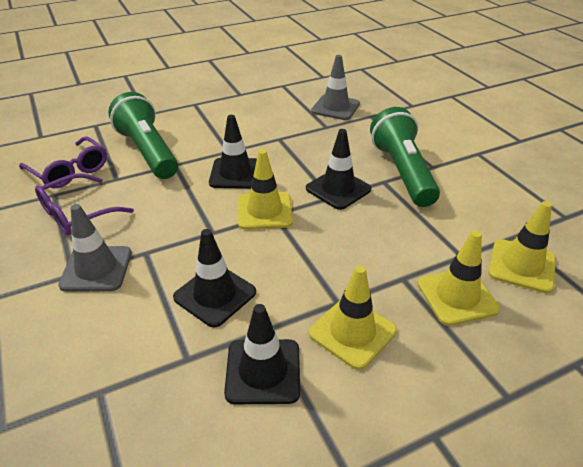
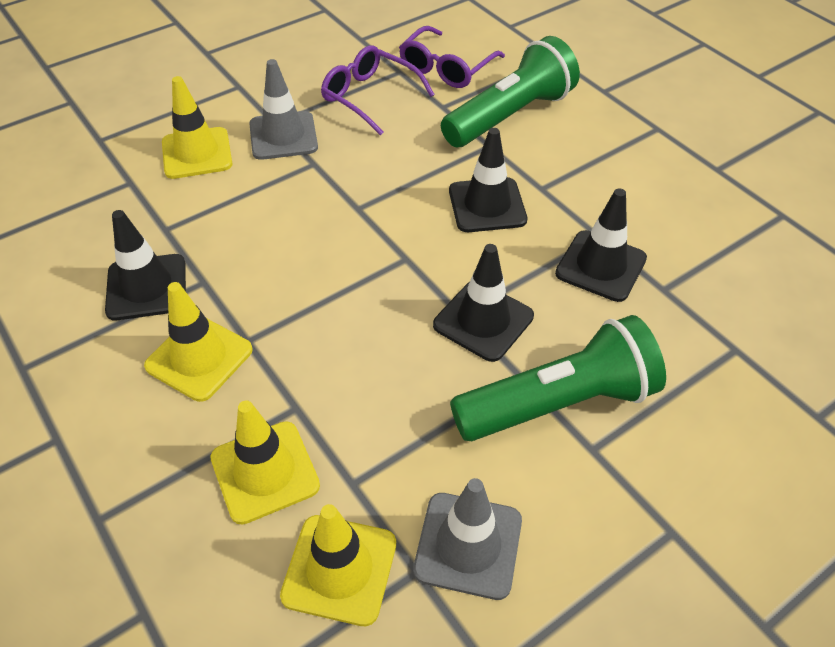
camera: 80 degrees right, 10 degrees up
black traffic cone [173,229,256,327] -> black traffic cone moved to [555,188,647,302]
yellow traffic cone [238,149,293,230] -> yellow traffic cone moved to [162,76,232,179]
grey traffic cone [311,55,360,120] -> grey traffic cone moved to [413,478,522,600]

